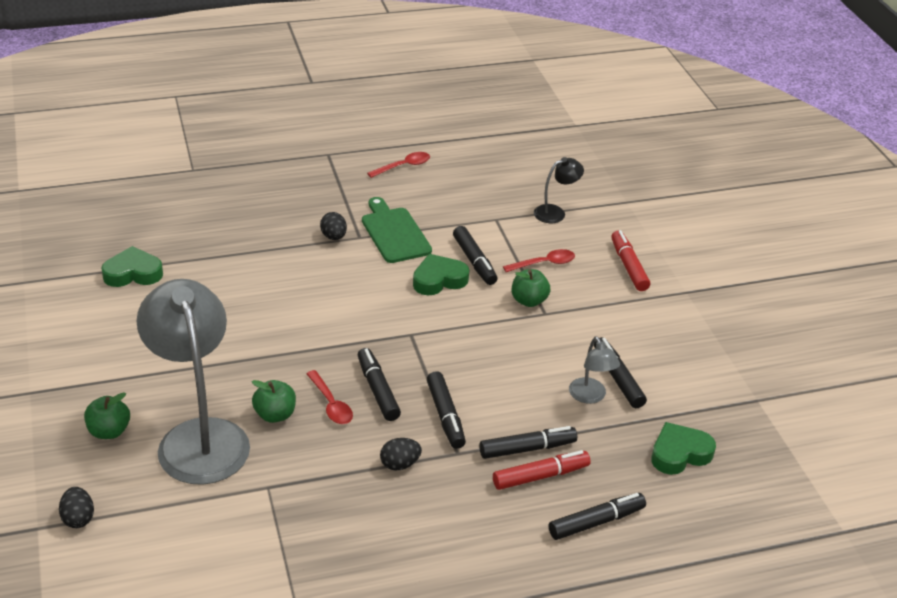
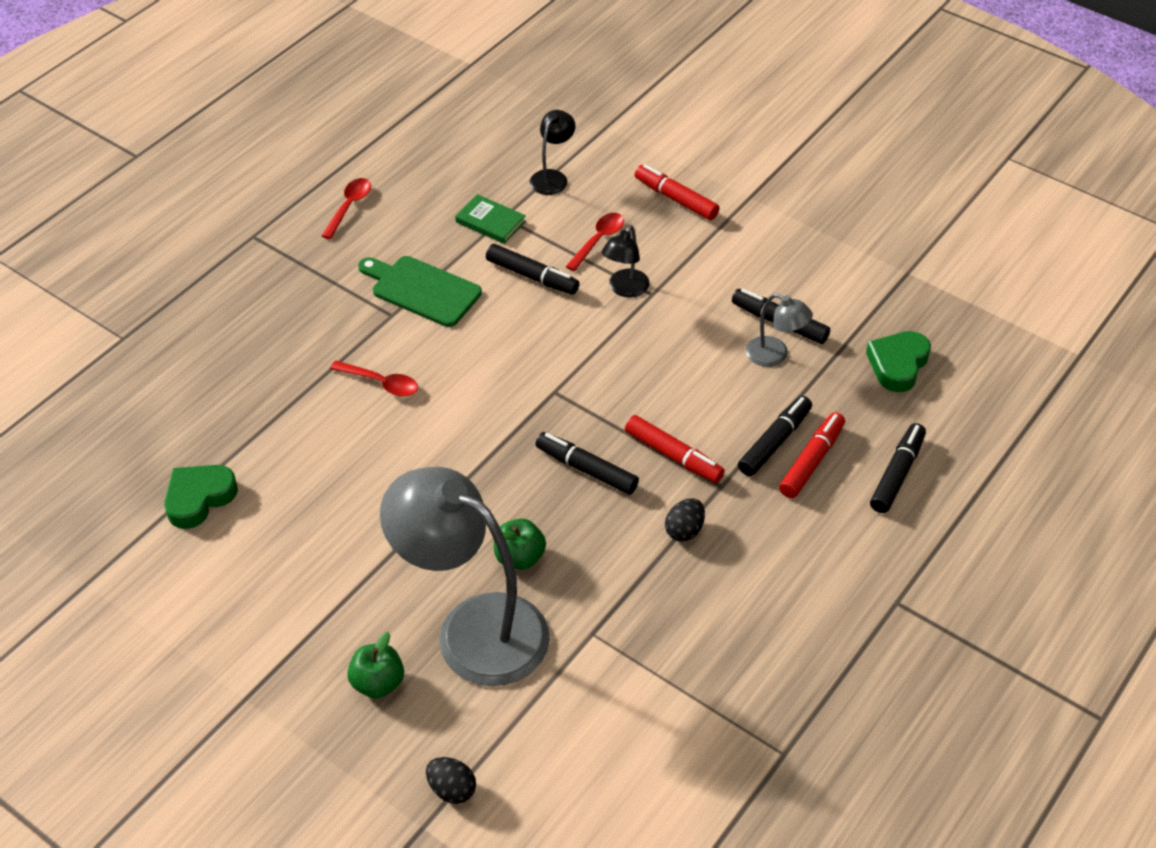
camera: 35 degrees left, 10 degrees up
red spoon [307,370,353,424] -> red spoon moved to [330,360,418,397]
black egg [320,212,347,240] -> none
green heart [413,254,469,295] -> none
black marker [427,371,466,449] -> red marker [625,415,725,483]
green apple [512,269,550,307] -> black lamp [602,225,650,298]
none -> green book [455,194,526,244]

